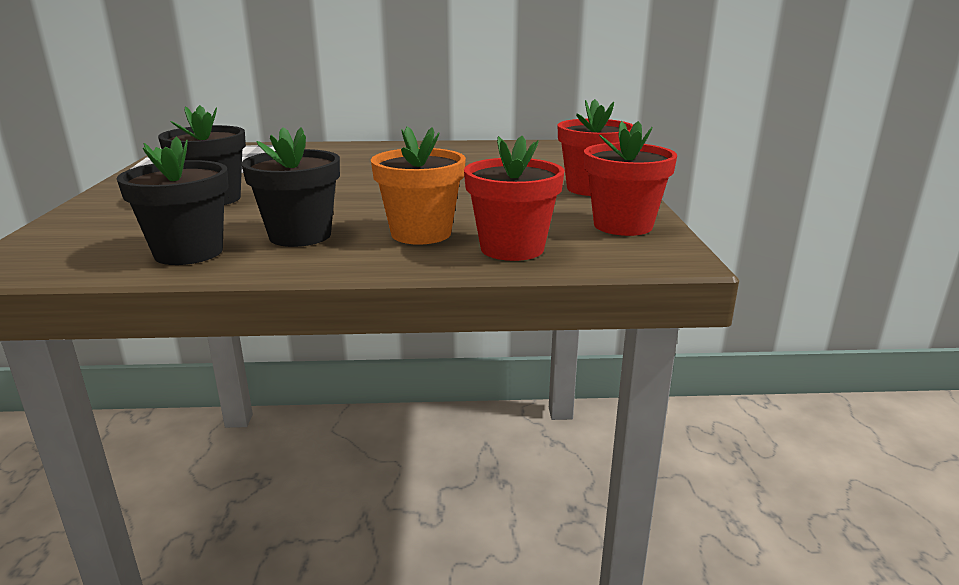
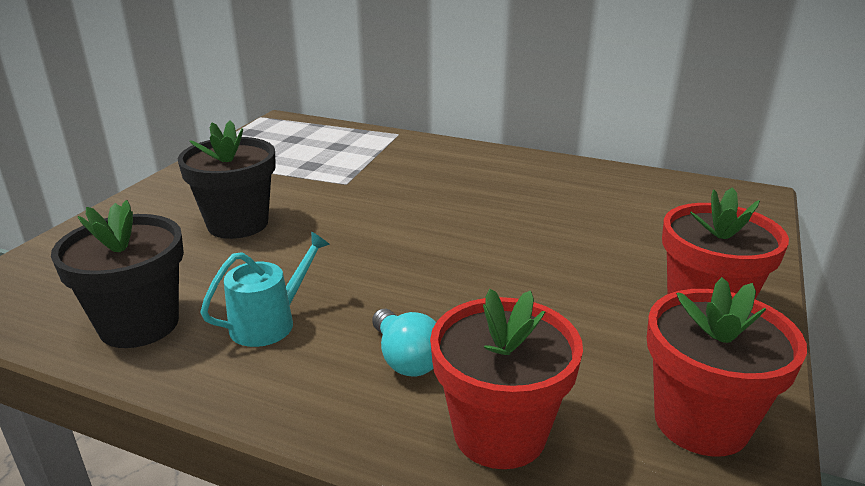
camera: 25 degrees right, 5 degrees up
black flower pot [241,127,340,247] -> turquoise watering can [200,231,330,347]
orange flower pot [371,126,466,245] -> turquoise light bulb [372,309,436,376]

